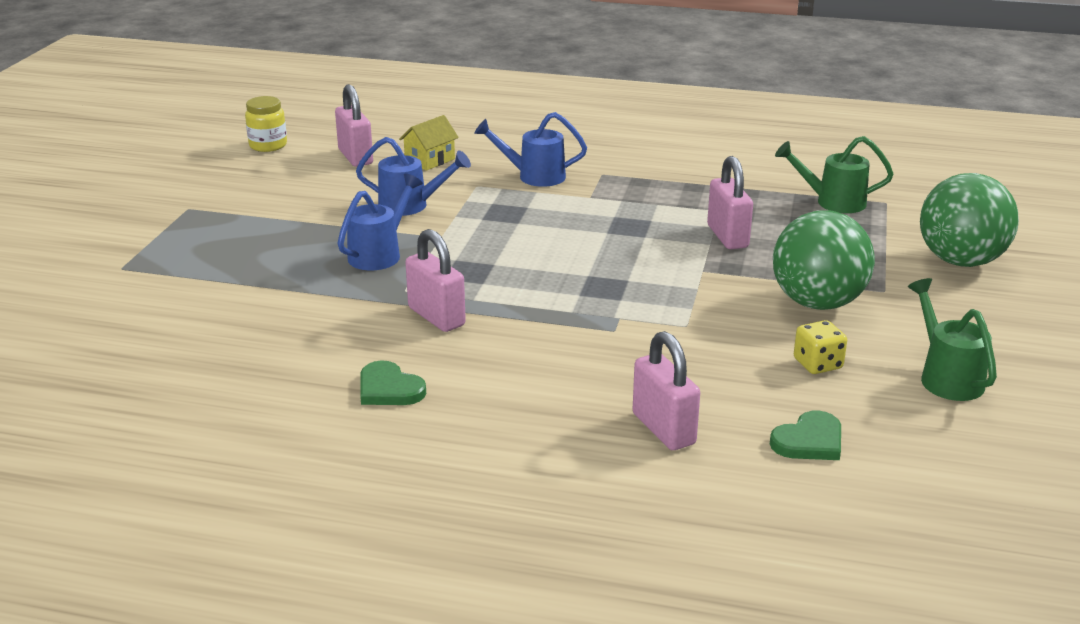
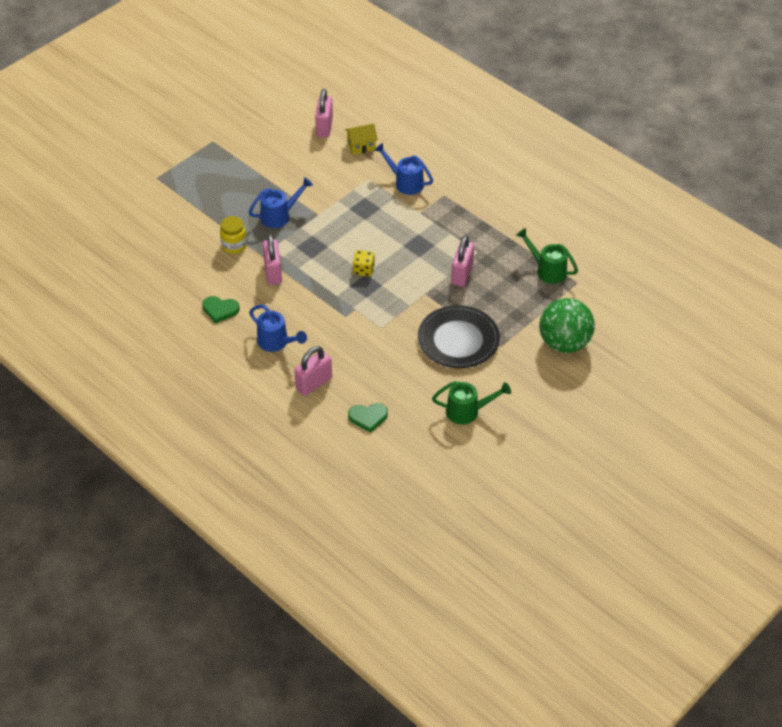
camera: 30 degrees right, 20 degrees up
yellow jar [245,96,287,152] -> yellow jar moved to [220,216,247,254]
blue watering can [356,137,471,216] -> blue watering can moved to [249,305,307,352]
green heart [360,360,426,405] -> green heart turned 60 degrees counterclockwise [202,296,240,323]
pink padlock [633,331,700,450] -> pink padlock turned 45 degrees clockwise [294,346,332,396]
green ball [773,210,875,310] -> black plate [418,305,500,368]
yellow dice [794,320,847,374] -> yellow dice moved to [353,250,375,277]
green watering can [908,278,997,401] -> green watering can turned 75 degrees clockwise [432,381,511,425]

